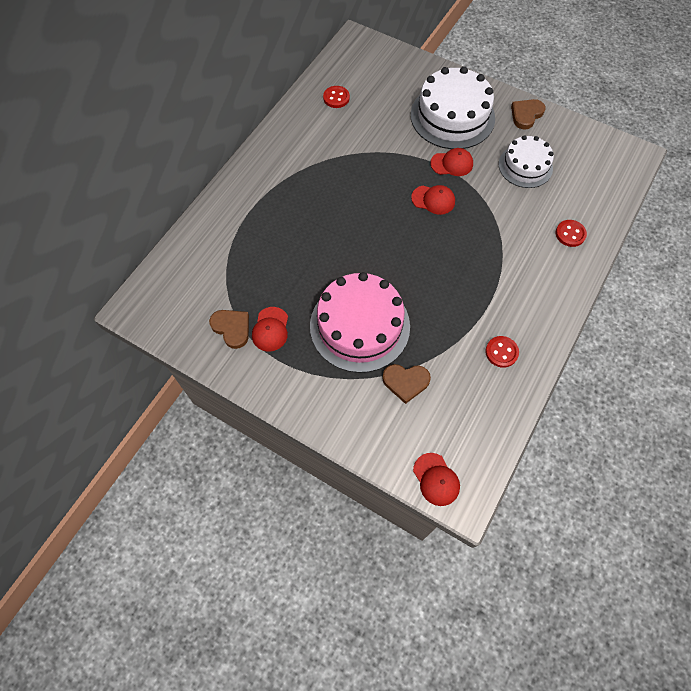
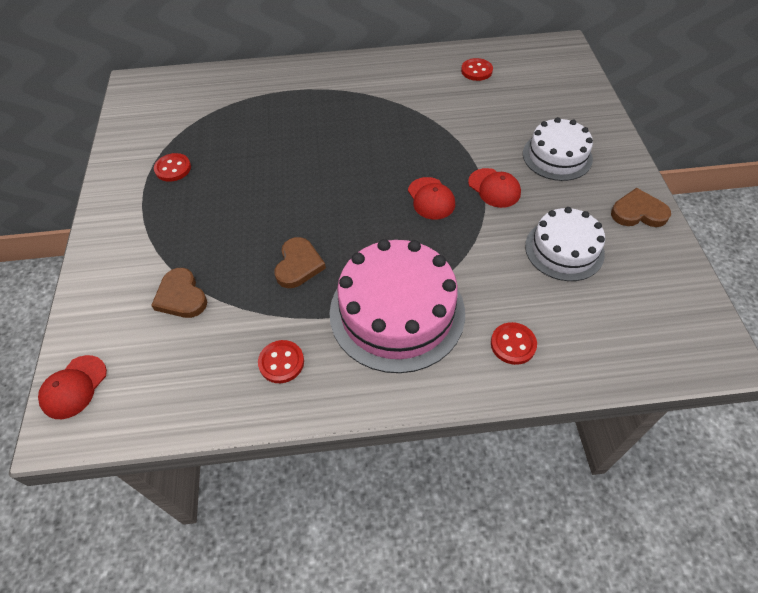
camera: 55 degrees right, 10 degrees down
brown heart [209,310,249,349] -> brown heart moved to [274,237,326,288]
red cap [252,307,288,352] -> red button [154,153,191,182]
pink cake [310,272,410,373] -> pink cake moved to [329,239,465,373]
white cake [411,66,495,149] -> white cake [523,117,593,181], size x0.61

